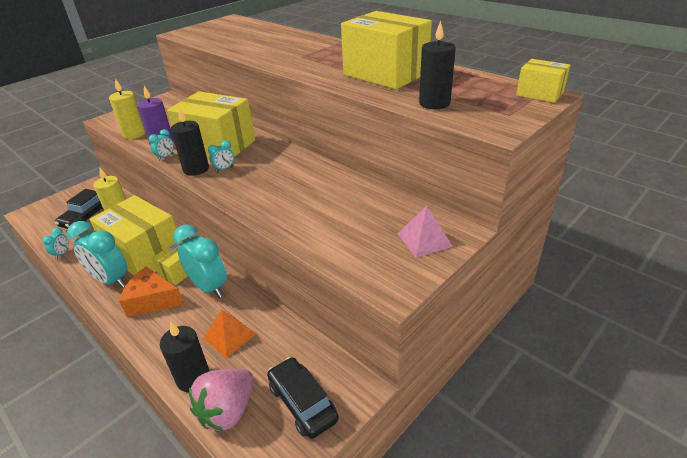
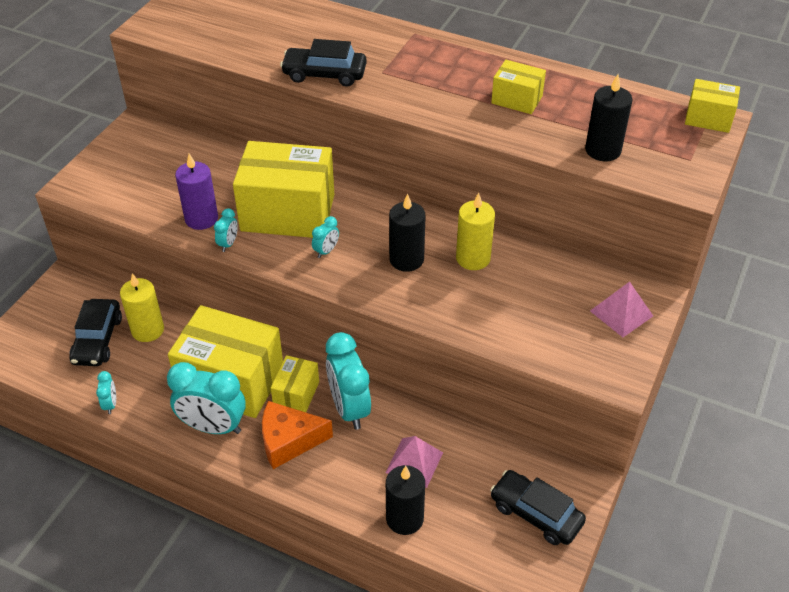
camera: 20 degrees left, 10 degrees up
yellow candle [109,79,146,139] -> yellow candle moved to [456,193,495,270]
black candle [171,108,209,176] -> black candle moved to [389,194,426,272]
turquoise clock [173,224,227,298] -> turquoise clock turned 135 degrees counterclockwise [326,332,371,430]
pink strawberry [189,369,254,431] -> none
orange pyramid [203,309,256,358] -> pink pyramid [385,436,443,488]
yellow box [341,11,432,89] -> yellow box [491,60,546,114], size x0.50
none -> black car [280,39,367,87]

